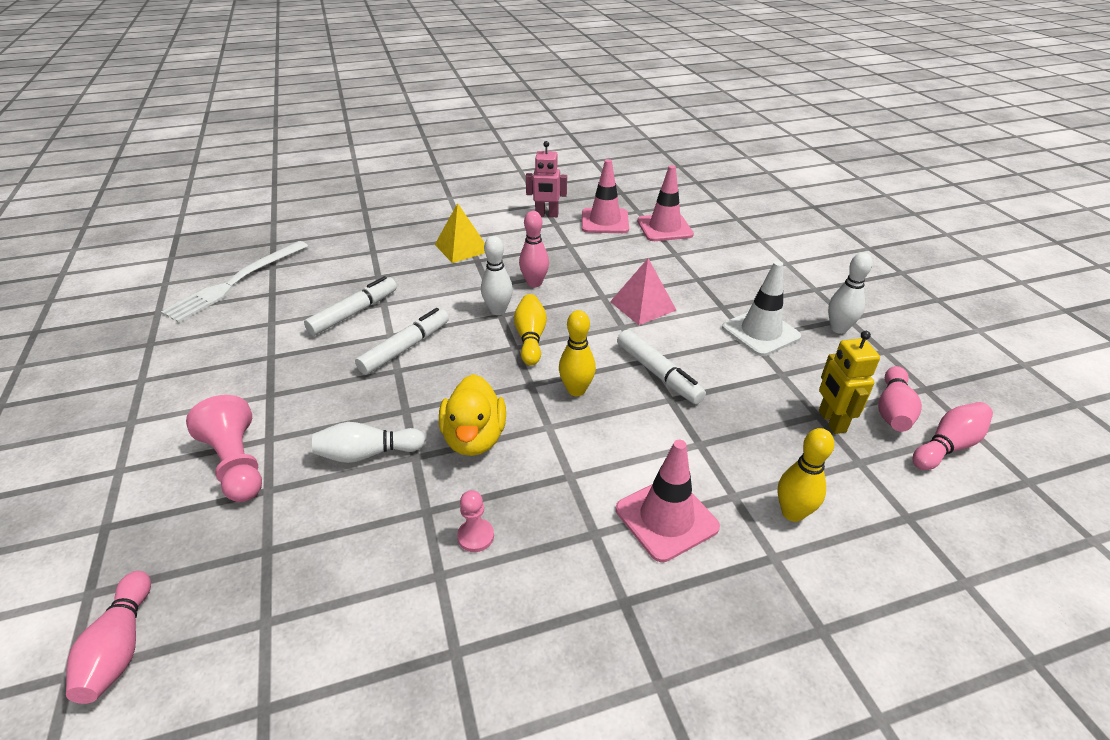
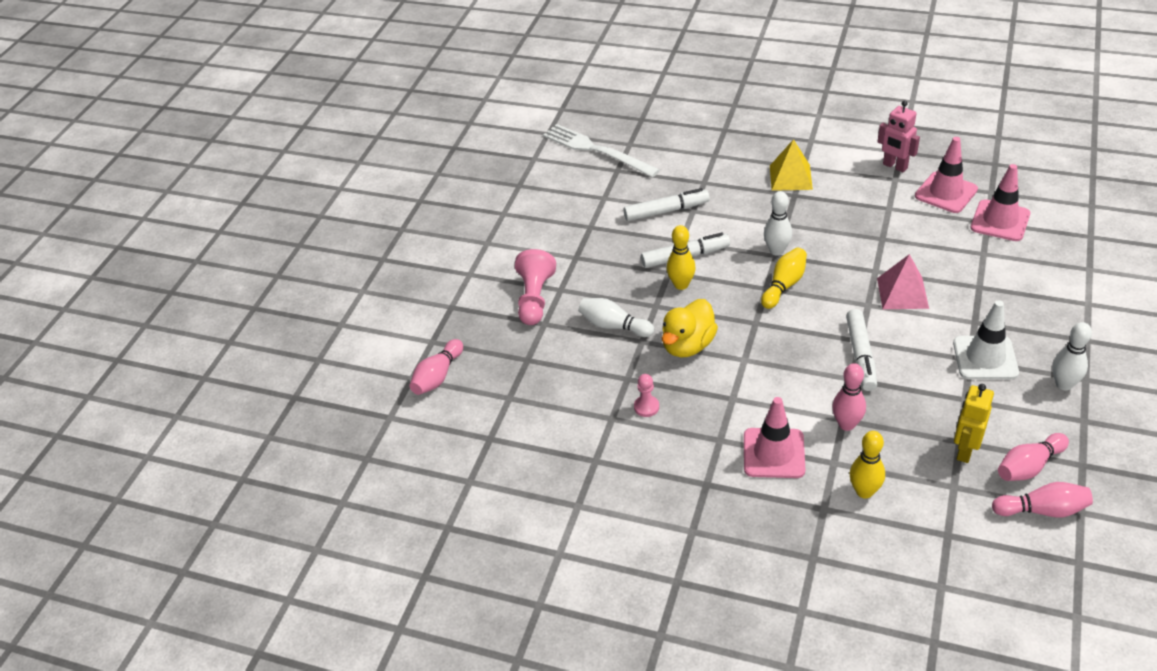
camera: 40 degrees right, 5 degrees up
white fork [161,241,308,323] -> white fork turned 60 degrees clockwise [543,124,660,177]
pink bowling pin [519,211,549,287] -> pink bowling pin moved to [832,363,866,431]
yellow bowling pin [559,310,596,396] -> yellow bowling pin moved to [667,225,696,290]

